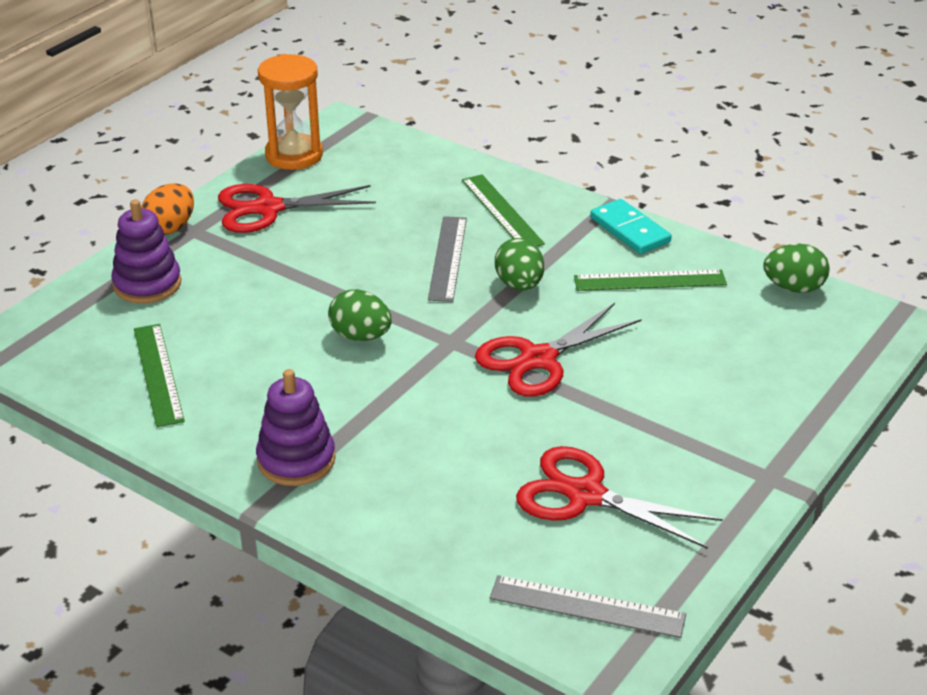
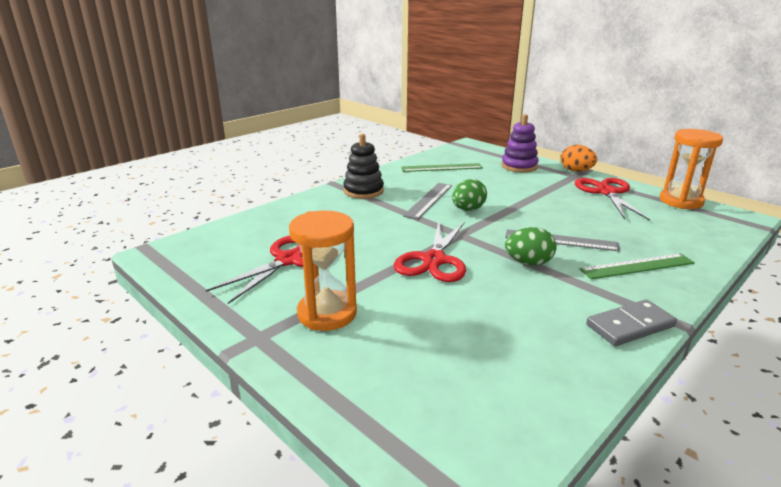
camera: 100 degrees right, 10 degrees down
purple stacking toy [256,369,335,486] -> black stacking toy [343,134,384,199]
red scissors [475,303,642,397] -> red scissors turned 135 degrees counterclockwise [394,221,466,282]
grey ruler [490,575,686,638] -> grey ruler moved to [403,183,452,219]
green ruler [574,270,727,291] -> none
turquoise domino [590,199,671,254] -> grey domino [586,299,677,346]
green egg [763,244,830,293] -> none
none -> orange hourglass [289,210,357,331]

